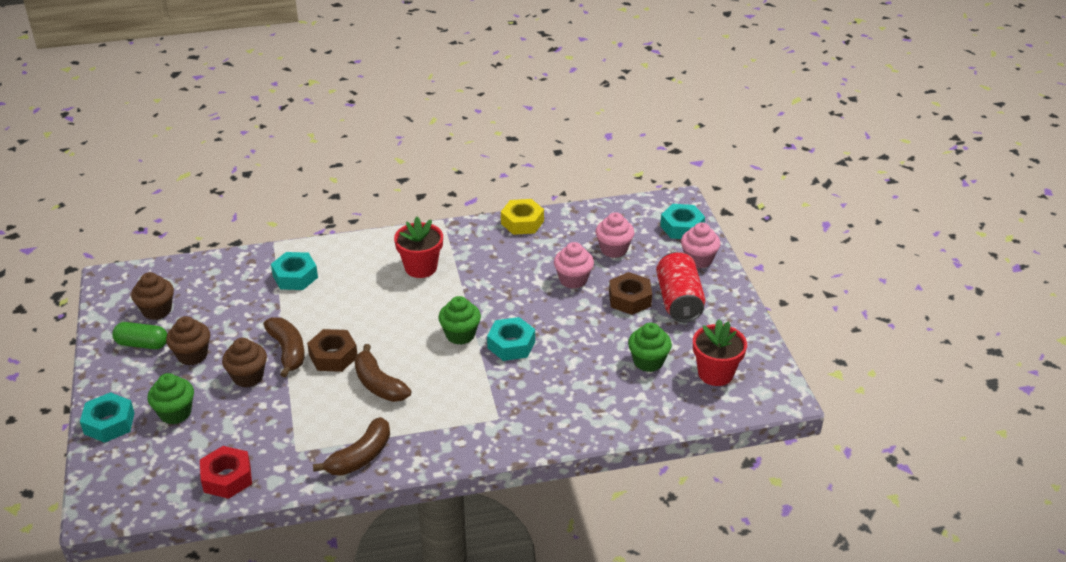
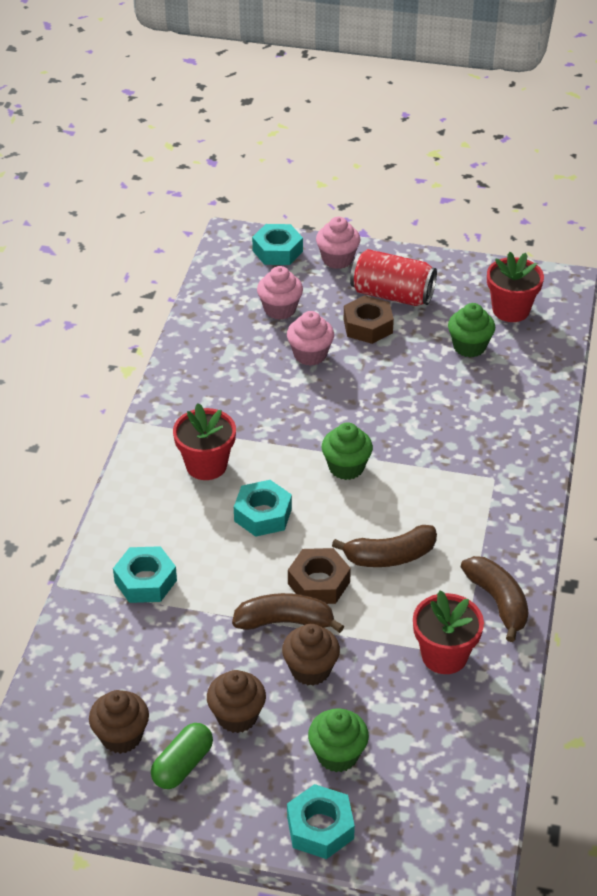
camera: 65 degrees left, 5 degrees up
red nut [200,446,252,499] -> none
turquoise nut [487,317,535,361] -> turquoise nut moved to [234,480,292,537]
yellow nut [501,199,544,235] -> none
none -> red flower pot [413,590,484,674]

